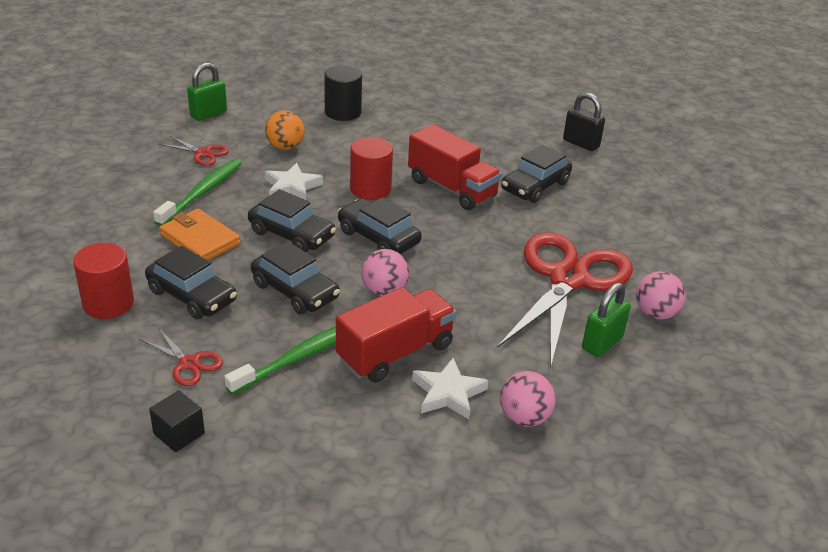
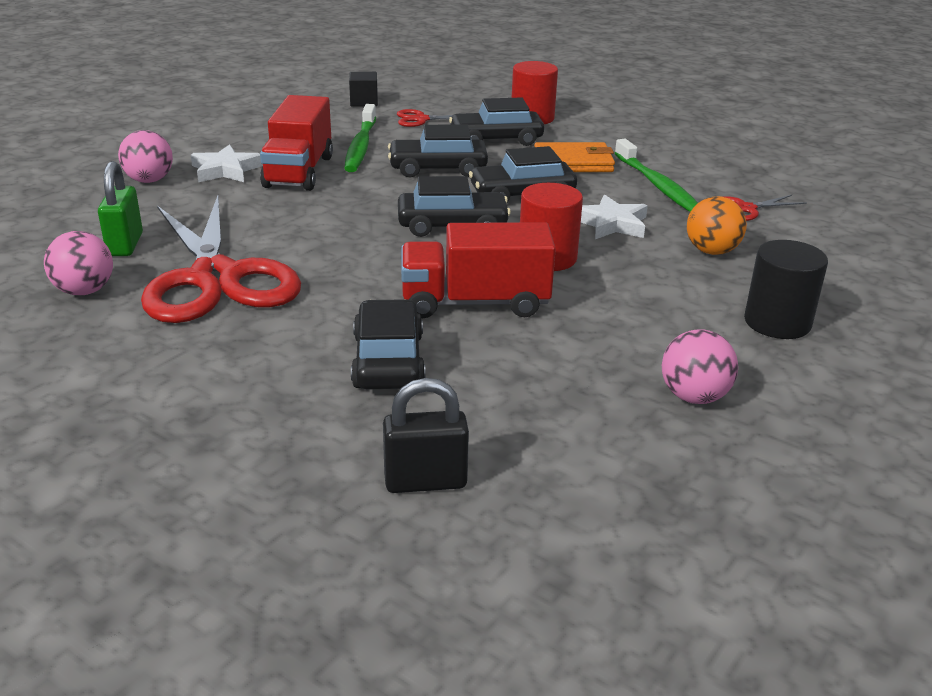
camera: 135 degrees right, 5 degrees down
green padlock [187,62,227,121] -> none
pink ball [361,249,409,296] -> pink ball moved to [662,329,738,404]

